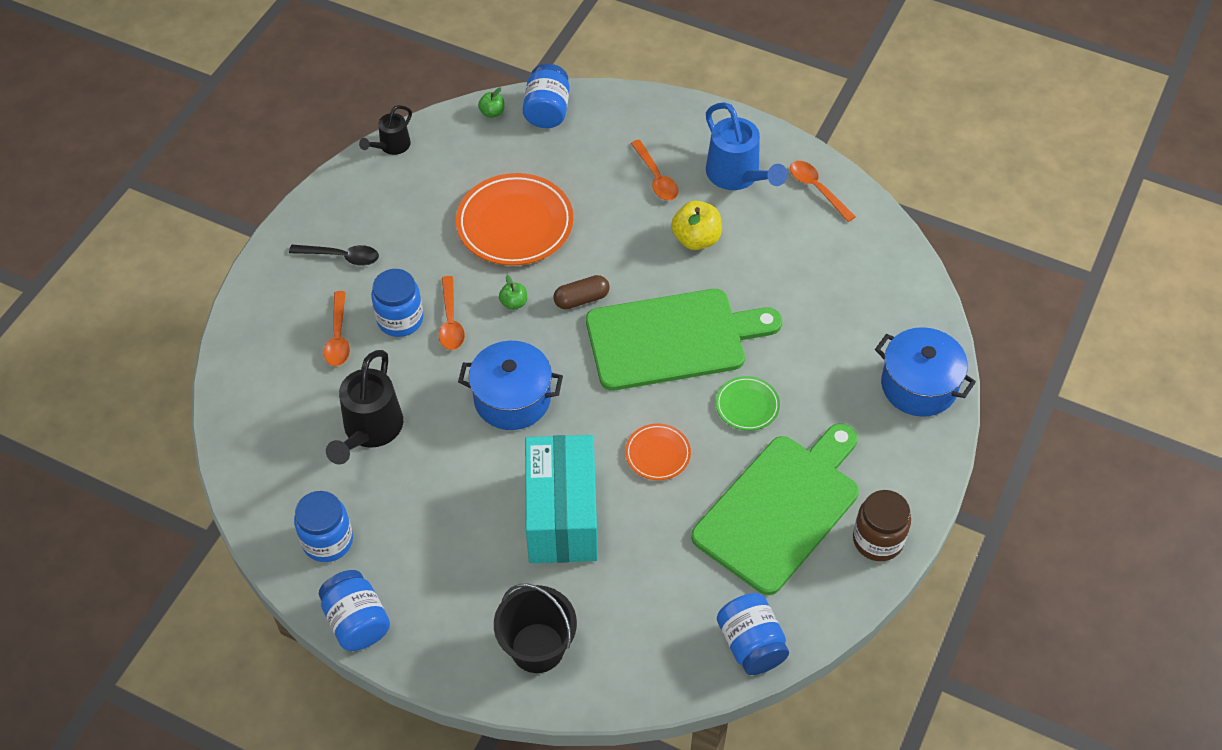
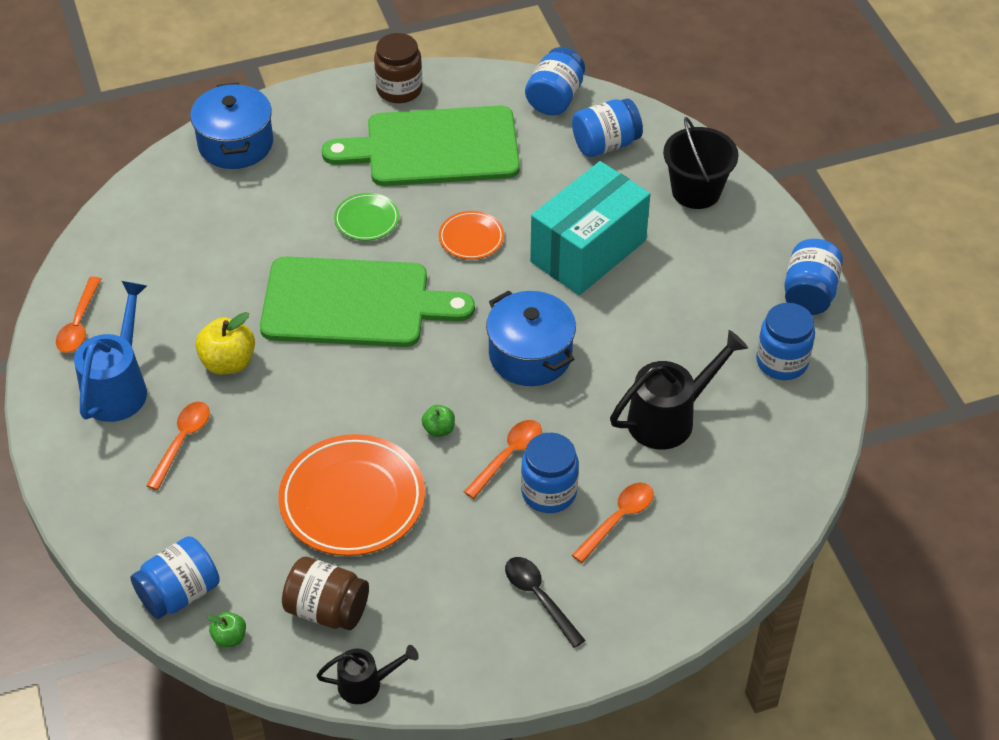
camera: 135 degrees left, 5 degrees down
brown capsule [553,275,610,309] -> none
green cutting board [586,289,782,391] -> green cutting board turned 150 degrees clockwise [260,257,475,347]
none -> brown jar [282,557,369,630]
none -> blue jar [572,98,643,157]

